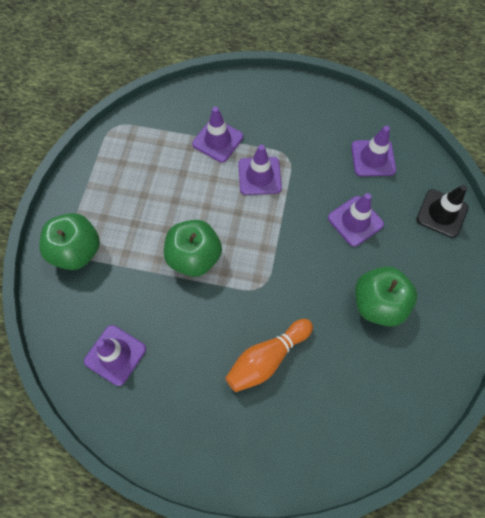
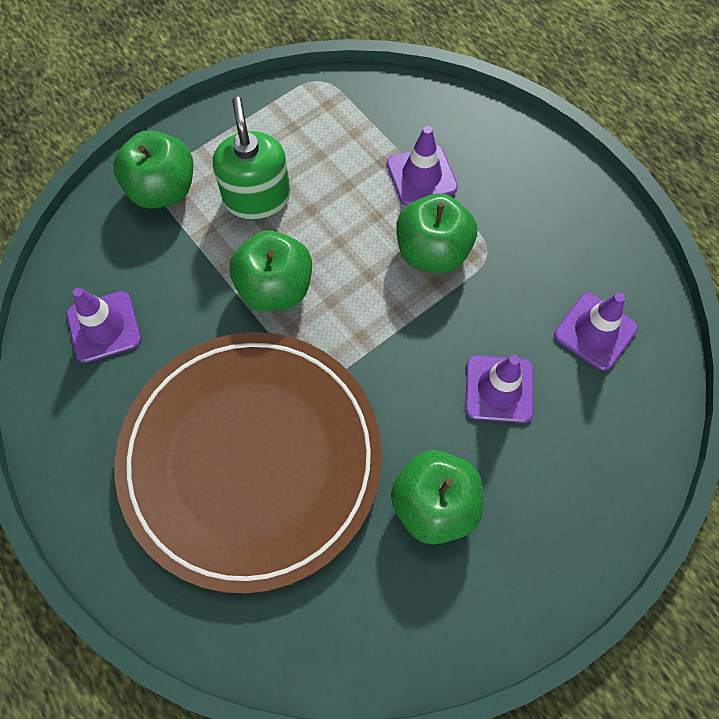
camera: 40 degrees right, 0 degrees up
orange bowling pin [225,319,313,392] -> brown plate [115,332,382,594]
purple traffic cone [238,145,282,195] -> green apple [397,193,477,273]
black traffic cone [416,185,468,238] -> none
none -> green soap dispenser [213,97,290,220]

